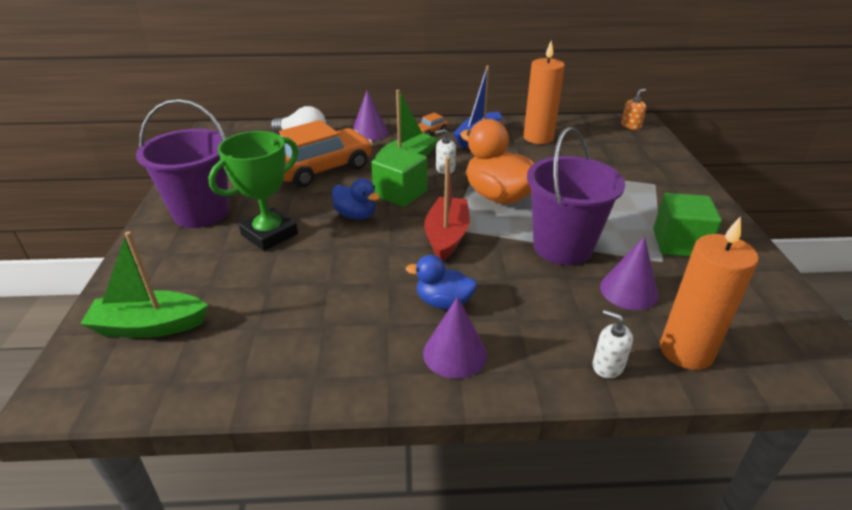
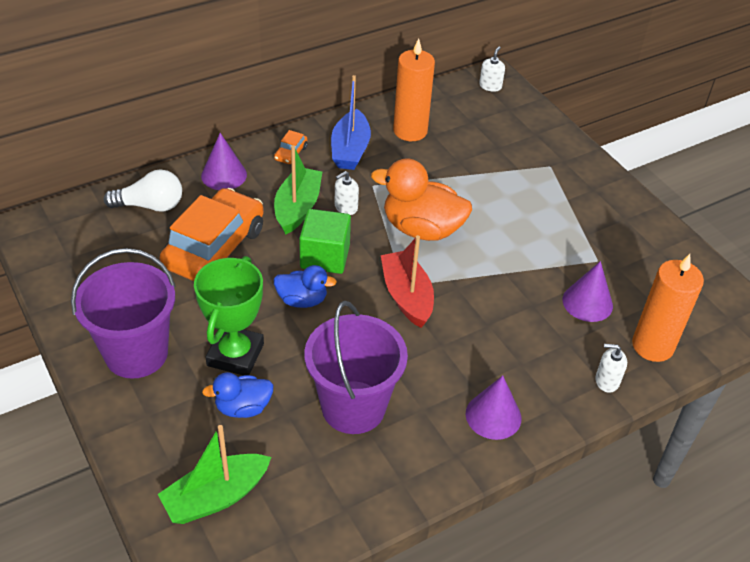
camera: 30 degrees left, 10 degrees up
blue duck [406,255,477,310] -> blue duck moved to [202,372,274,418]
purple bucket [527,127,625,265] -> purple bucket moved to [304,301,408,434]
orange soap dispenser [621,89,646,130] -> white soap dispenser [479,46,505,92]
green cube [653,193,722,257] -> none

